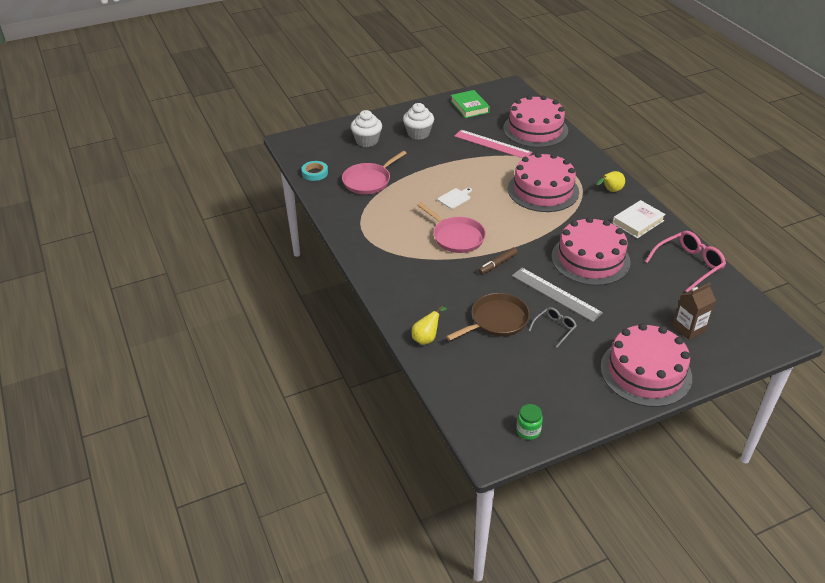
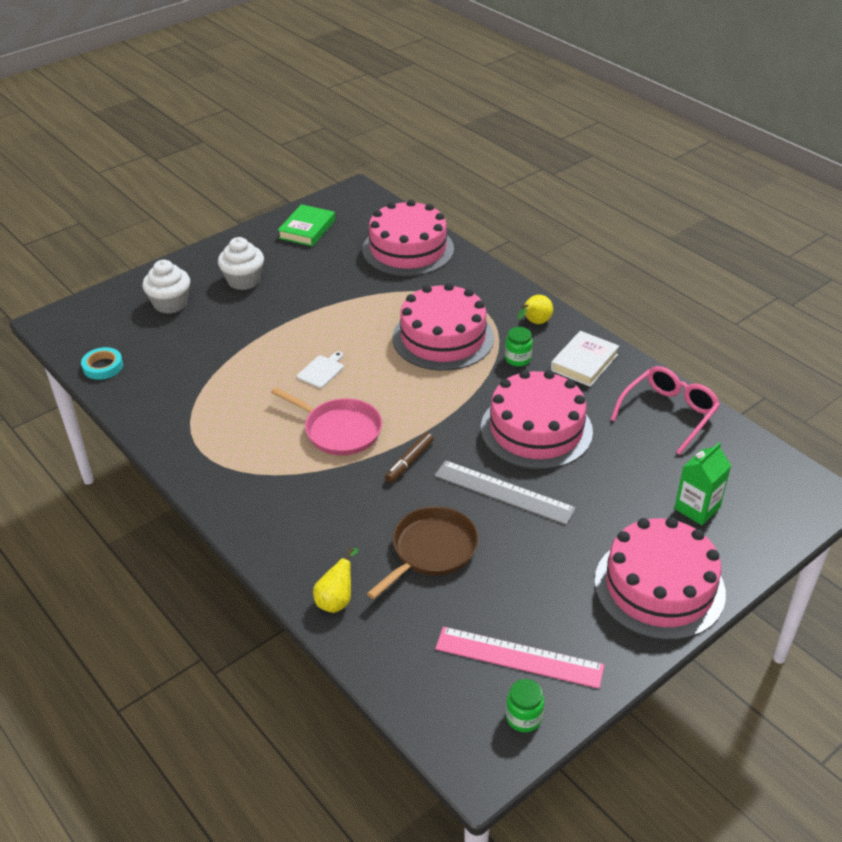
camera: 15 degrees left, 0 degrees up
pink pan [342,151,407,194] -> none
green book [451,90,490,118] -> green book turned 60 degrees clockwise [278,204,335,247]
pink ruler [455,130,532,158] -> pink ruler moved to [435,627,604,689]
grey glasses [529,307,577,347] -> none
brown carton [673,283,716,340] -> green carton [674,442,731,525]
none -> green jar [505,327,533,366]

